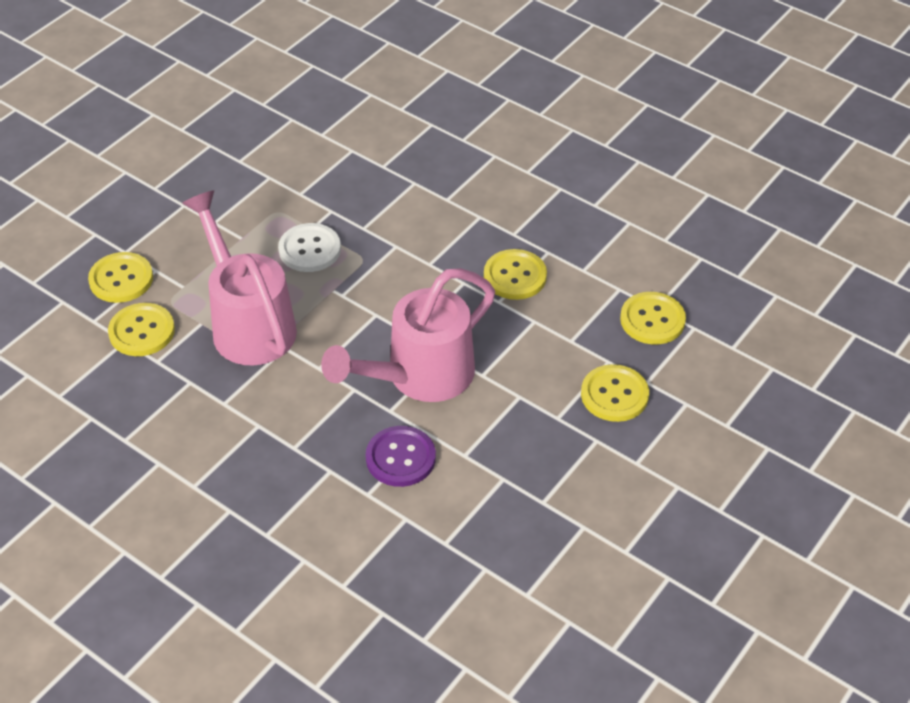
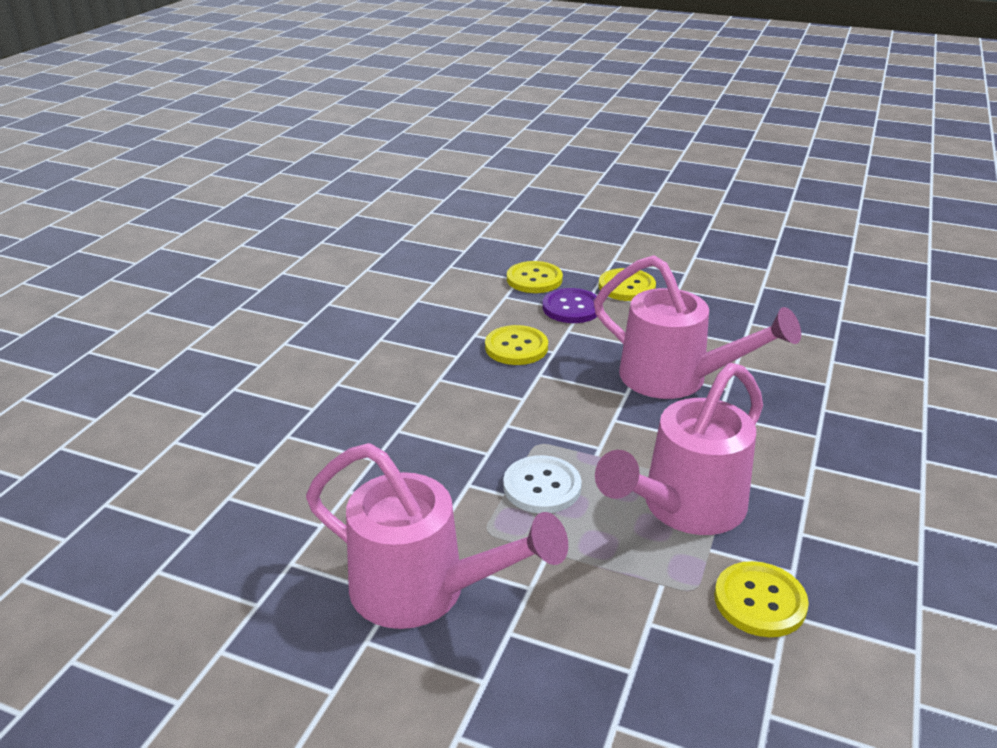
camera: 105 degrees left, 15 degrees down
yellow button [88,252,153,303] -> none
purple button [366,426,436,487] -> purple button moved to [542,288,597,323]
none -> pink watering can [306,443,568,629]

